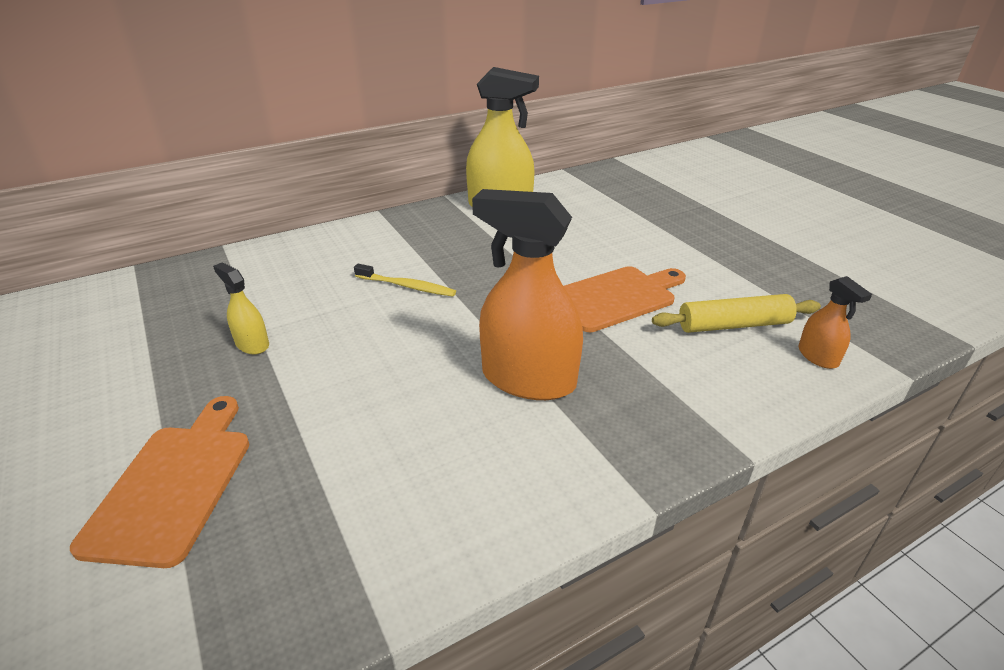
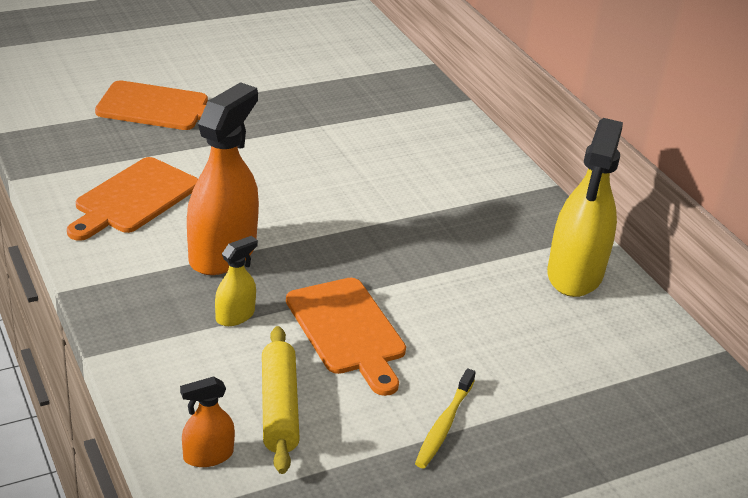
camera: 90 degrees right, 0 degrees up
yellow spray bottle [213,262,269,355] -> yellow spray bottle moved to [215,236,258,326]
yellow toothbrush [354,264,456,297] -> yellow toothbrush moved to [415,368,476,468]
none -> orange cutting board [67,157,198,241]

